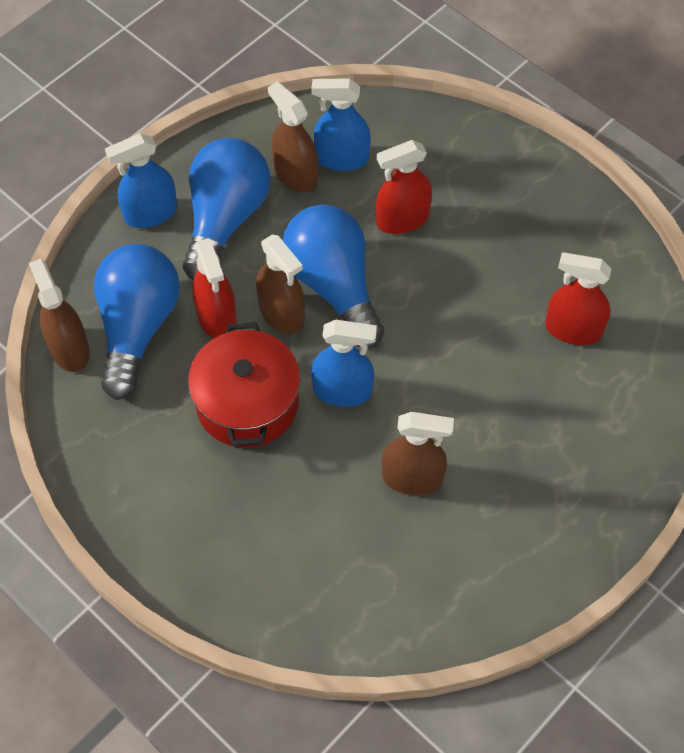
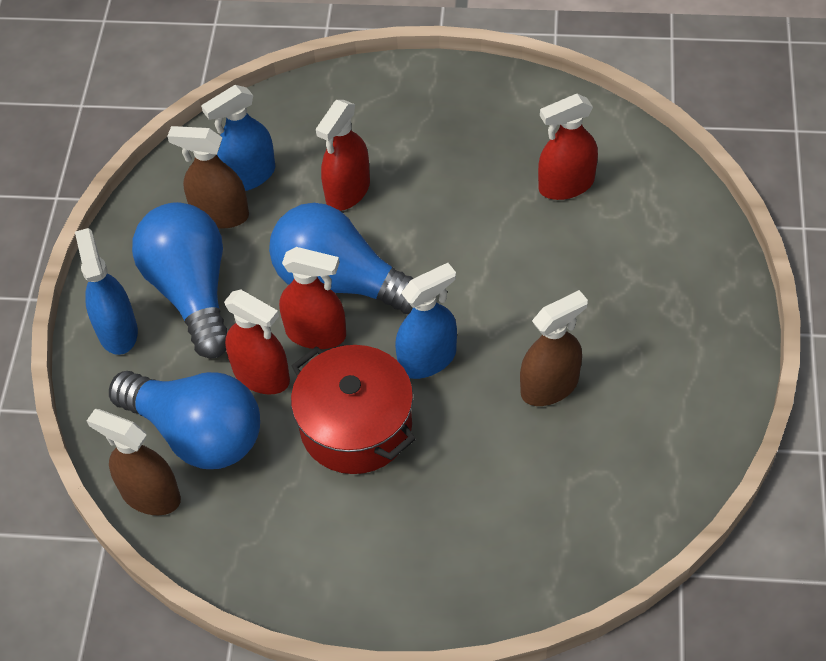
camera: 35 degrees left, 5 degrees down
blue light bulb [94,244,180,400] -> blue light bulb turned 150 degrees clockwise [109,371,260,469]
blue spray bottle [105,134,177,228] -> blue spray bottle turned 135 degrees clockwise [75,228,138,355]
brown spray bottle [256,235,305,334] -> red spray bottle [279,247,346,349]

